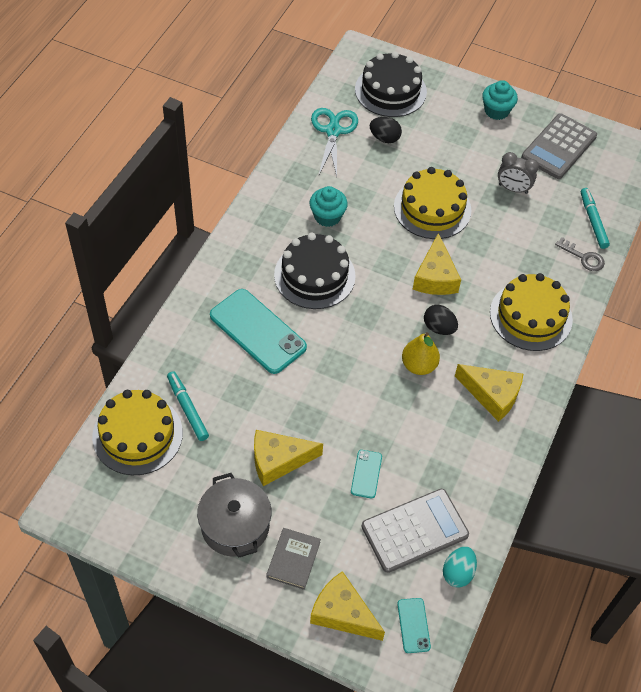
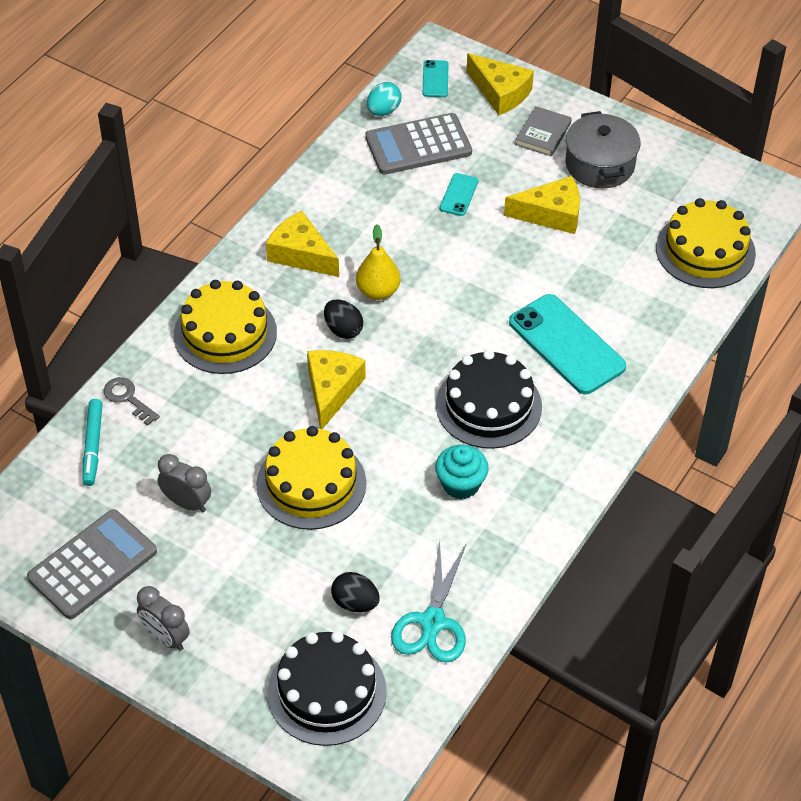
camera: 170 degrees left, 5 degrees down
turquoise marker [167,371,209,441] -> none
turquoise cupcake [482,80,518,120] -> grey clock [137,586,190,651]

